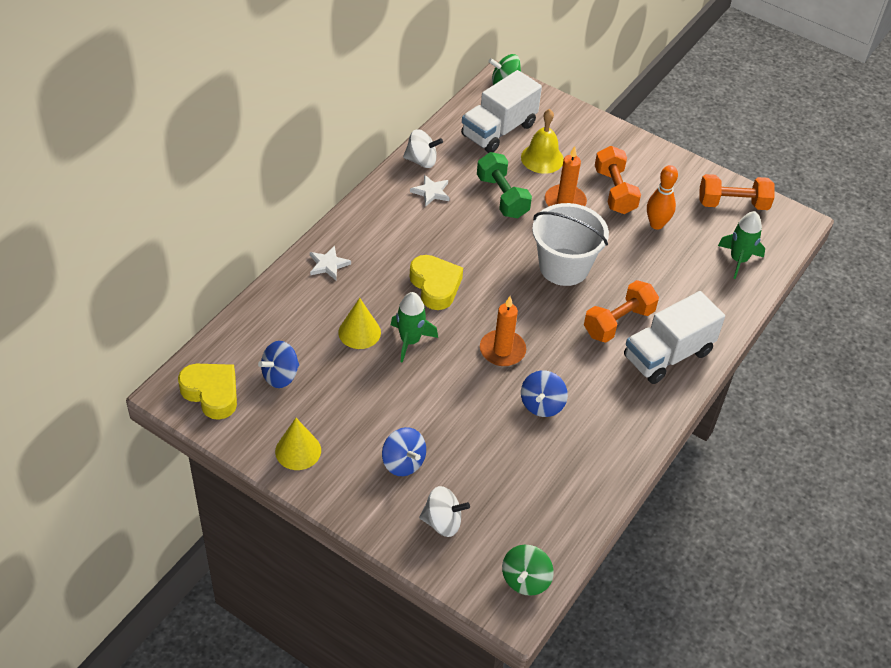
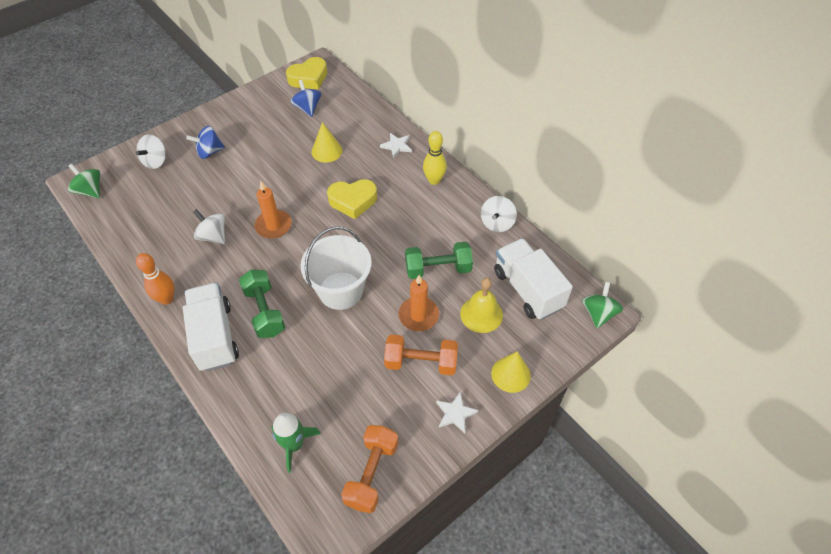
camera: 110 degrees right, 5 degrees up
yellow cone [275,418,321,470] -> yellow cone moved to [491,352,531,393]
green rocket [391,292,438,363] -> none
white star [410,175,449,207] -> white star moved to [436,391,478,433]
blue spinning top [521,370,568,417] -> white spinning top [193,209,225,244]
orange dumbbell [584,280,659,343] -> green dumbbell [239,270,285,338]
orange bowling pin [647,165,678,229] -> orange bowling pin moved to [136,253,174,305]
none -> yellow bowling pin [423,131,447,185]

